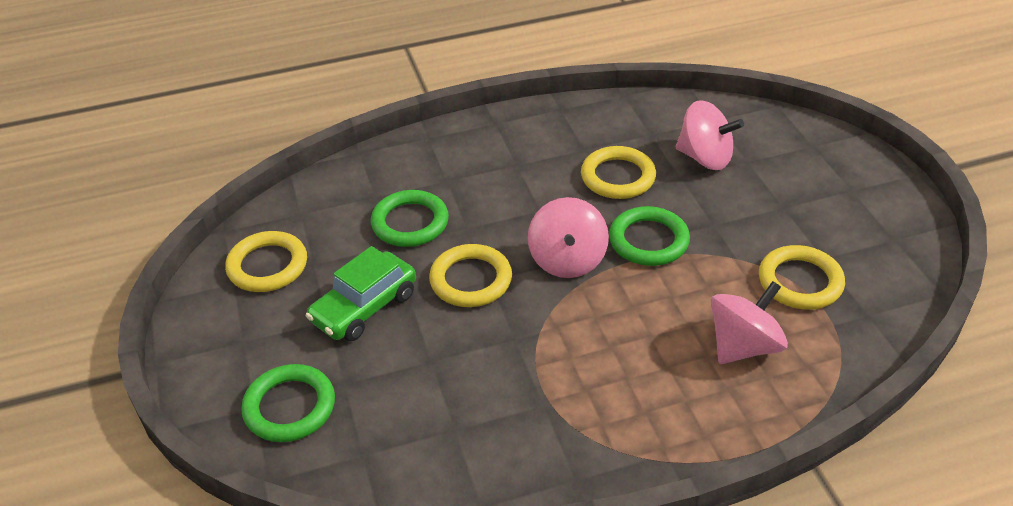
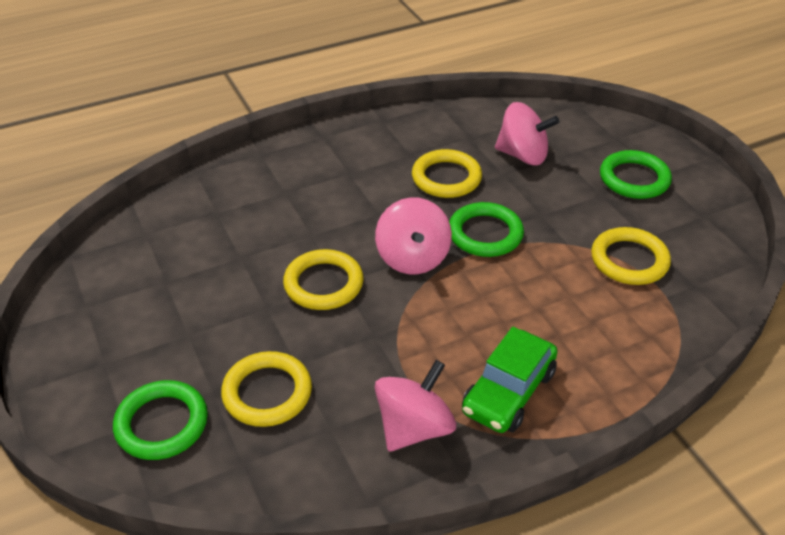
camera: 10 degrees left, 0 degrees up
yellow ring [225,231,307,292] -> yellow ring moved to [221,351,312,427]
green car [306,246,416,341] -> green car moved to [462,327,558,433]
green ring [371,190,449,247] -> green ring moved to [600,150,672,199]
pink spinning top [711,281,788,364] -> pink spinning top moved to [375,360,456,452]

